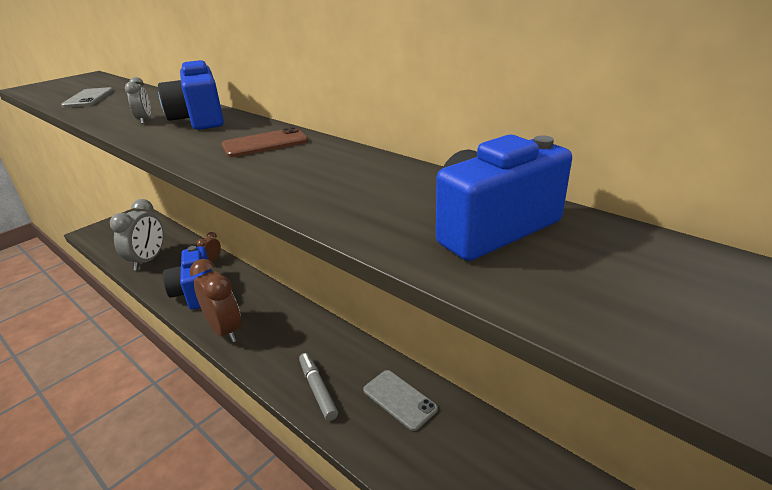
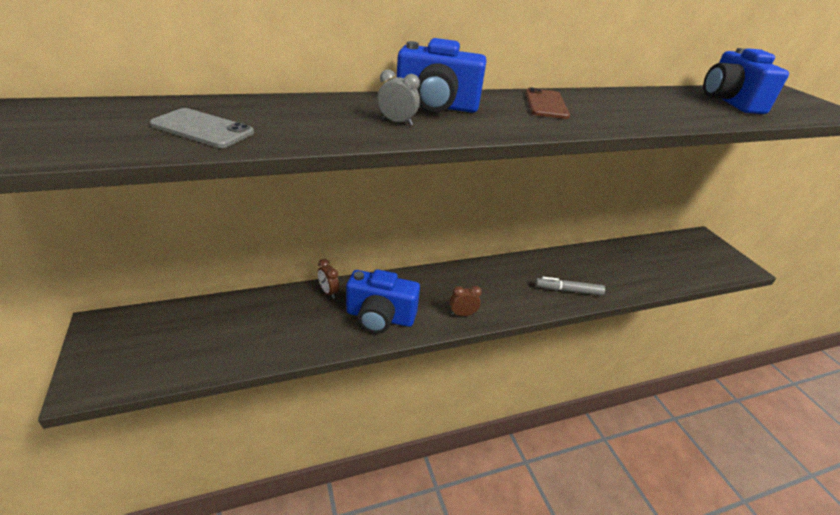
camera: 65 degrees left, 5 degrees up
grey clock [110,199,164,270] -> none
brown clock [190,259,241,343] -> brown clock [450,286,482,316], size x0.48
grey phone [363,370,438,431] -> none

